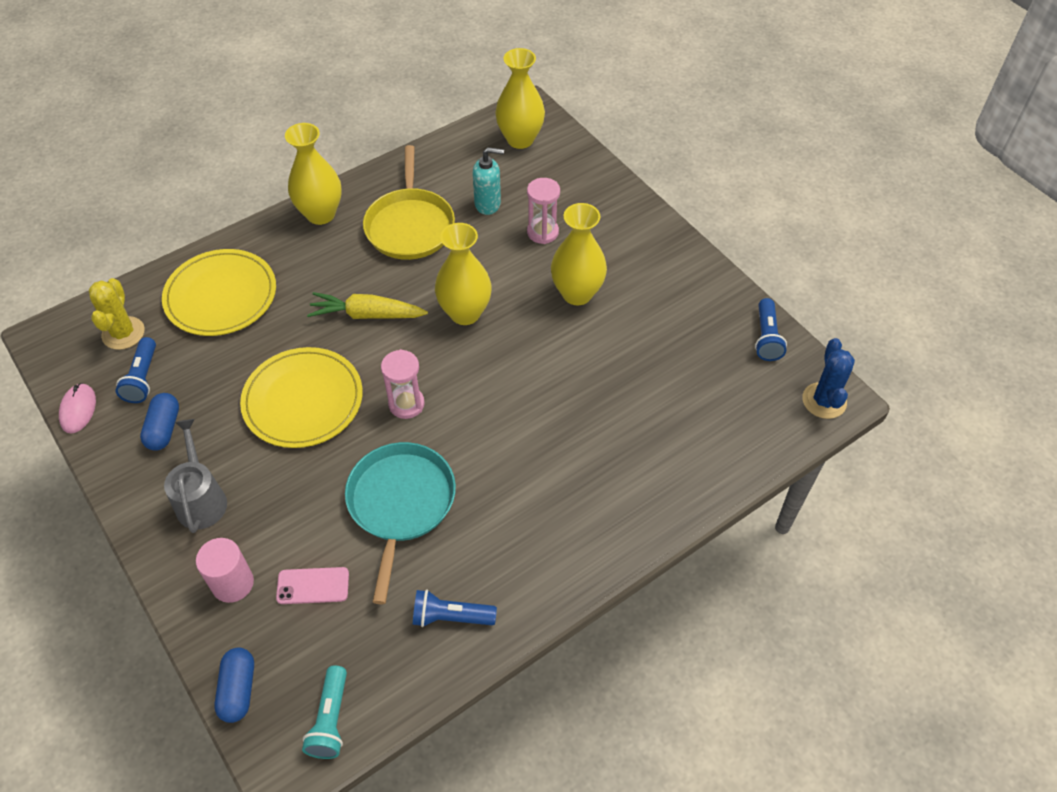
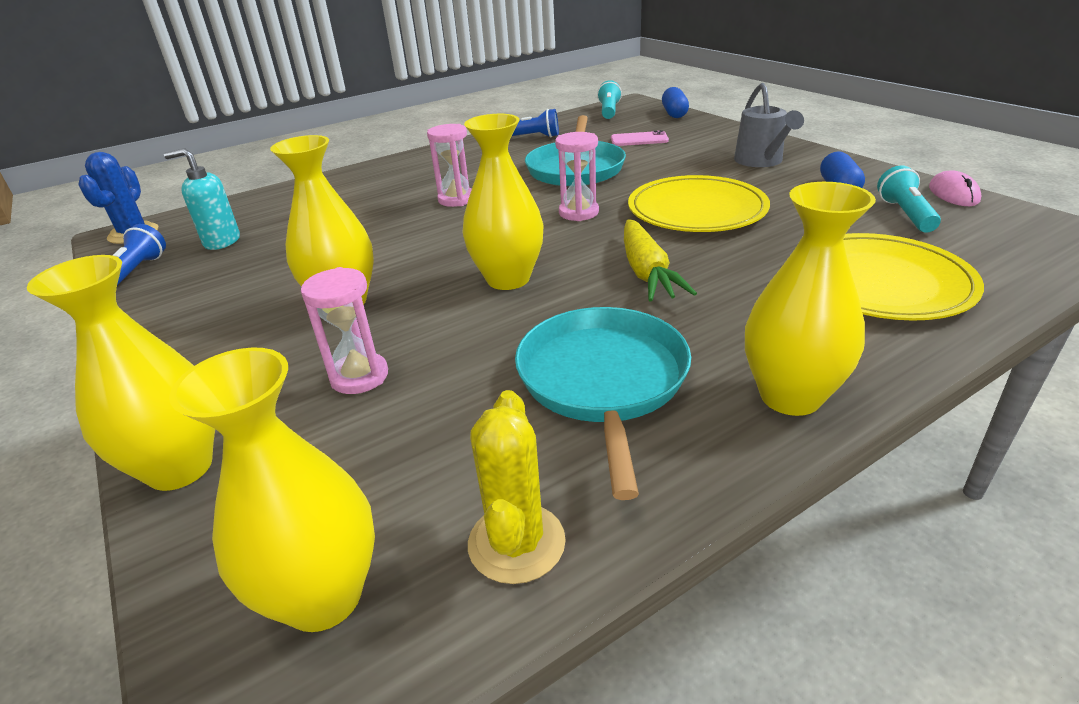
camera: 175 degrees left, 20 degrees down
yellow cactus [88,278,145,350] -> yellow cactus moved to [468,390,566,584]
blue flashlight [116,337,156,403] -> turquoise flashlight [877,165,941,232]
pink cylinder [196,538,254,603] -> none
yellow carrot [307,292,428,319] -> yellow carrot turned 75 degrees clockwise [624,219,697,302]
yellow pan [363,145,455,260] -> turquoise pan [515,307,691,500]
turquoise soap dispenser [473,147,504,215] -> turquoise soap dispenser moved to [164,148,240,250]
none -> yellow vase [27,255,215,491]
none -> pink hourglass [427,124,472,207]

